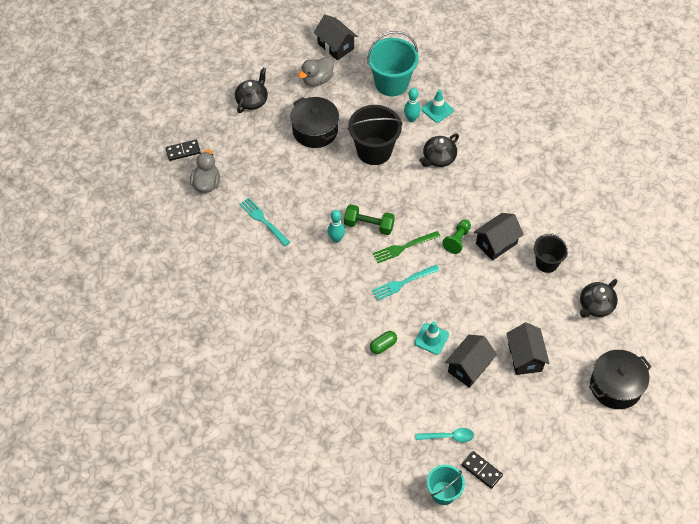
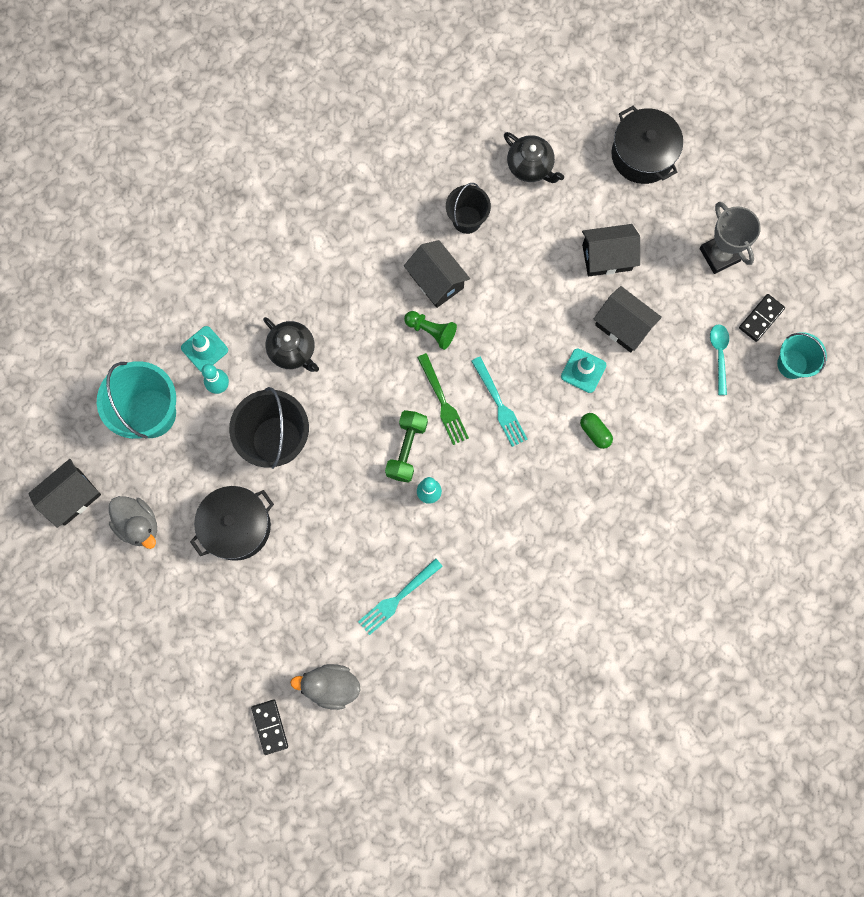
camera: 90 degrees left, 20 degrees up
black teapot [235,67,268,113] -> none
none -> grey trophy [700,202,761,274]

